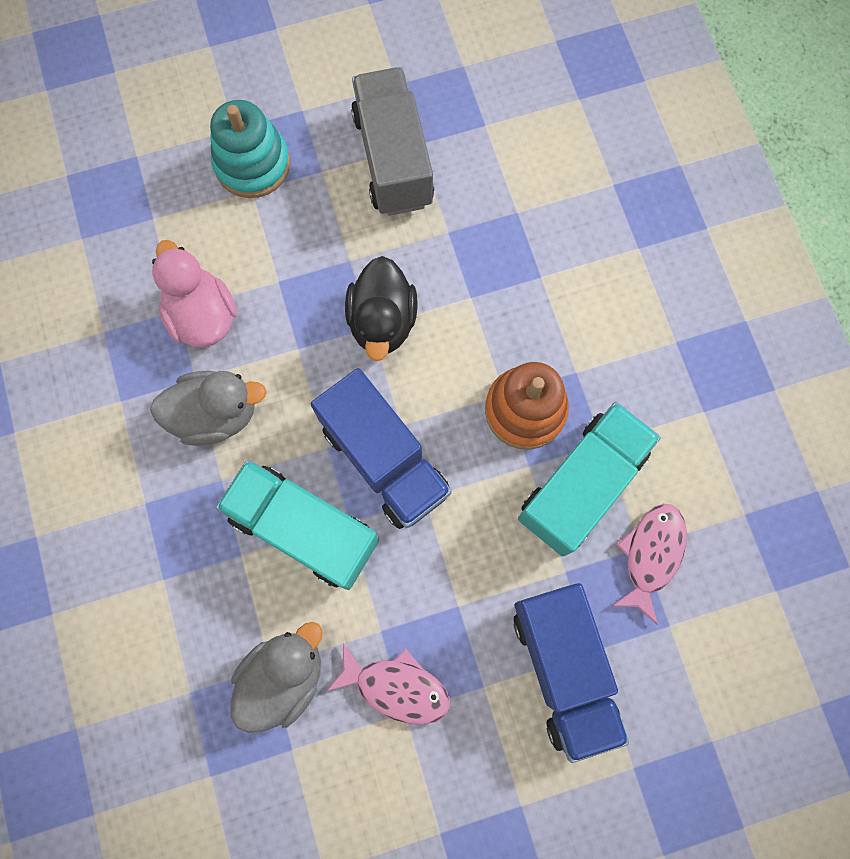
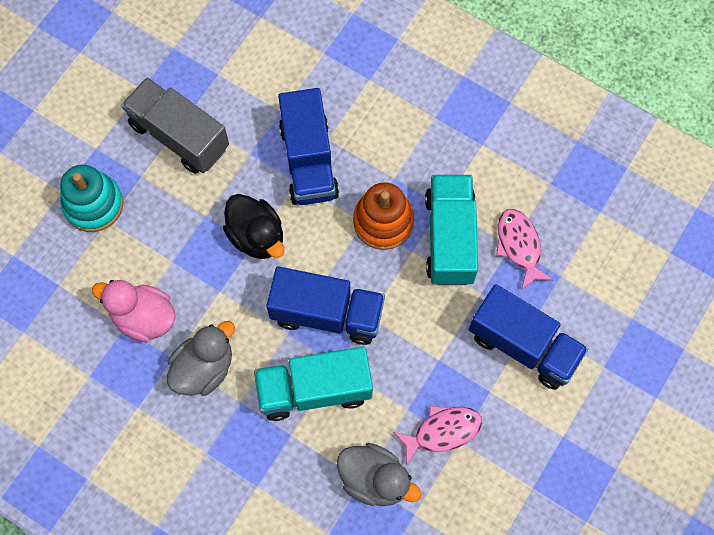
camera: 40 degrees left, 5 degrees down
grey duck [231,622,322,733] -> grey duck turned 120 degrees clockwise [337,443,421,506]
none -> blue truck [278,88,339,205]

